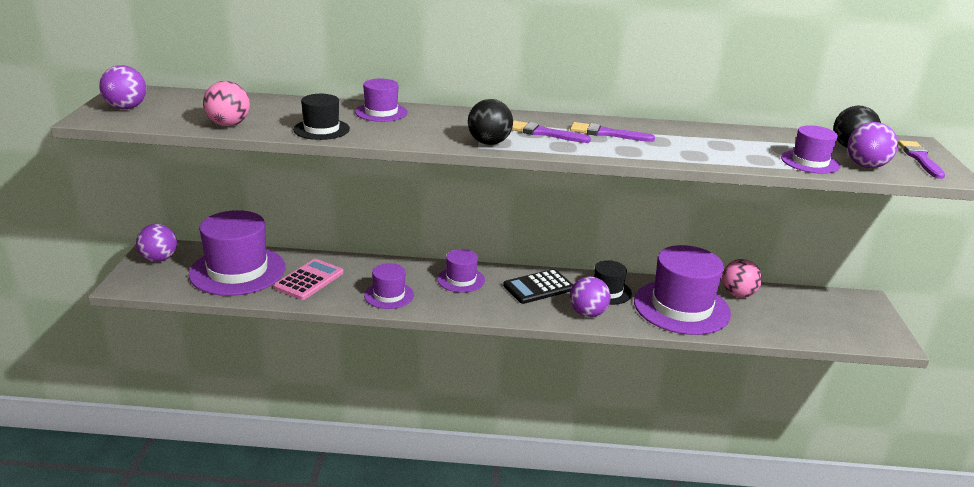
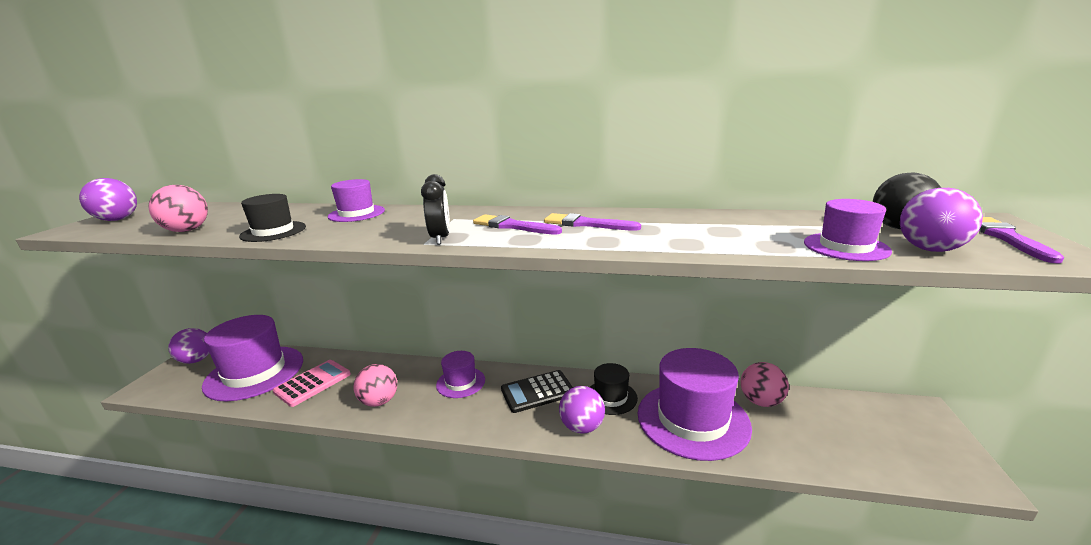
camera: 10 degrees right, 5 degrees down
purple hat [364,263,414,309] -> pink ball [354,364,397,407]
black ball [468,99,513,145] -> black clock [421,174,450,245]

